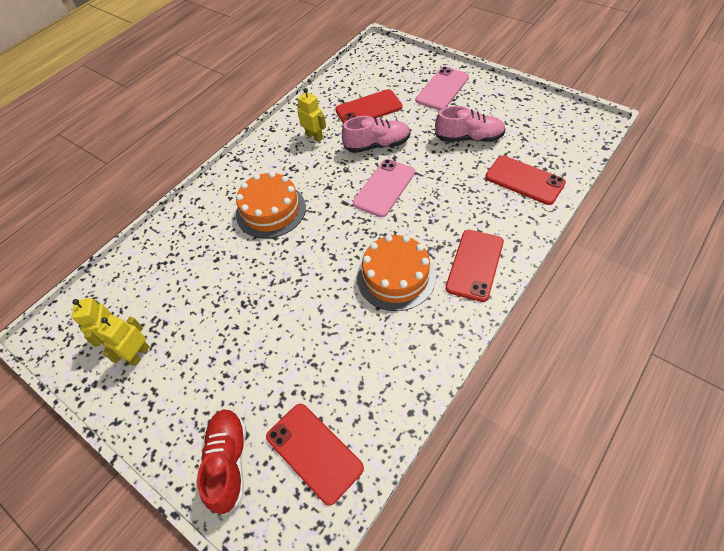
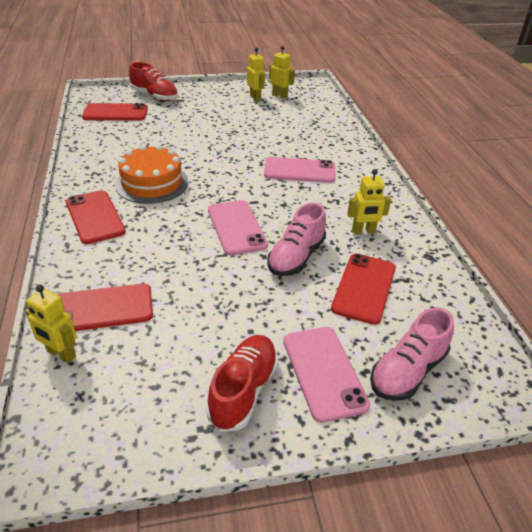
camera: 125 degrees right, 15 degrees down
orange cake [236,172,306,239] -> pink phone [264,157,336,183]
pink shoe [435,106,506,142] -> pink shoe moved to [370,308,454,401]
none -> yellow robot [25,284,77,363]
none -> red shoe [206,335,278,432]

